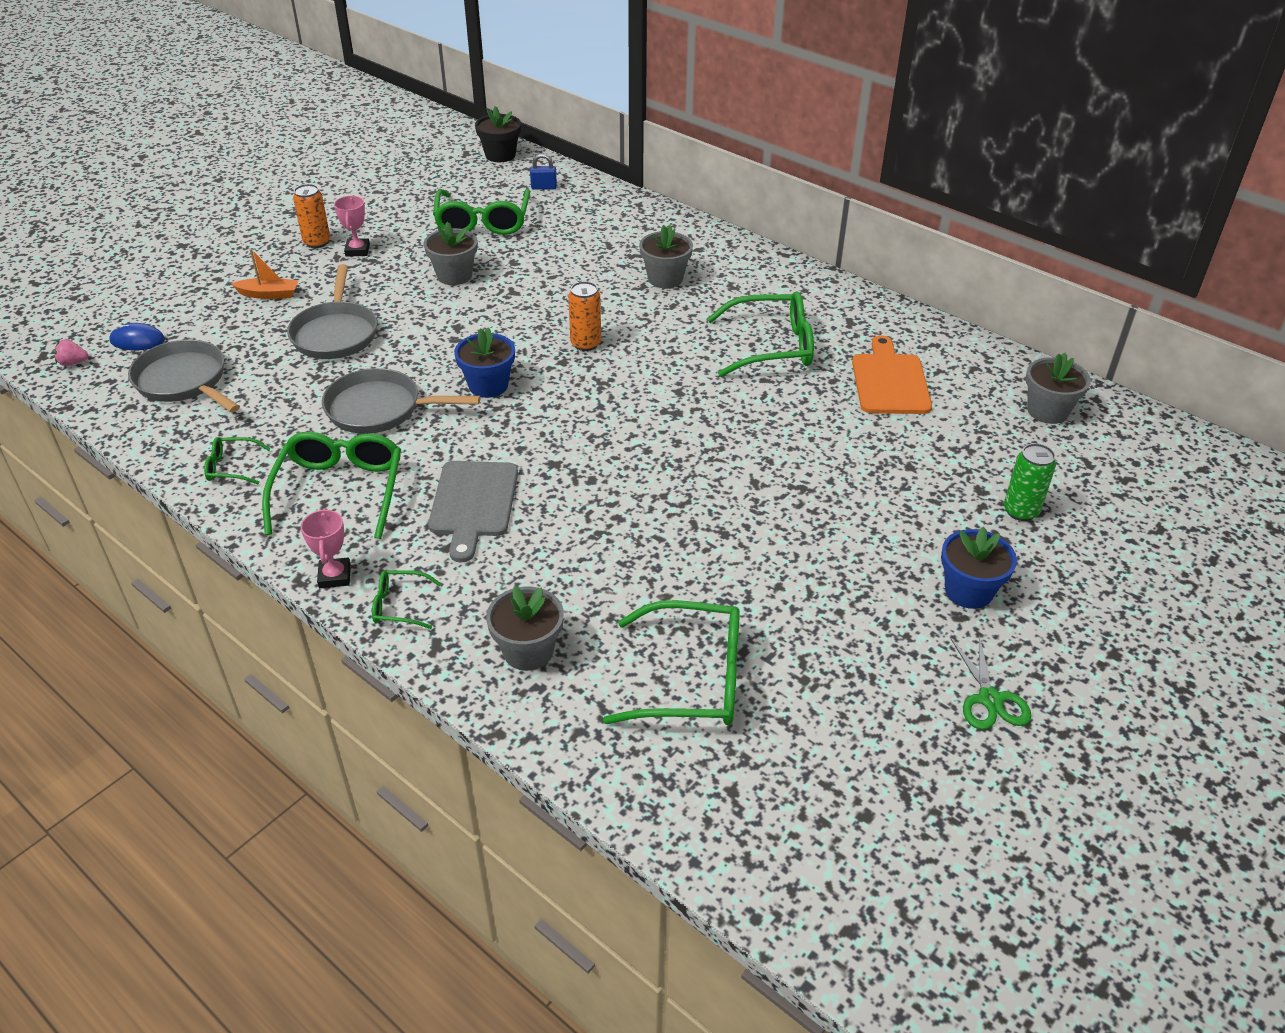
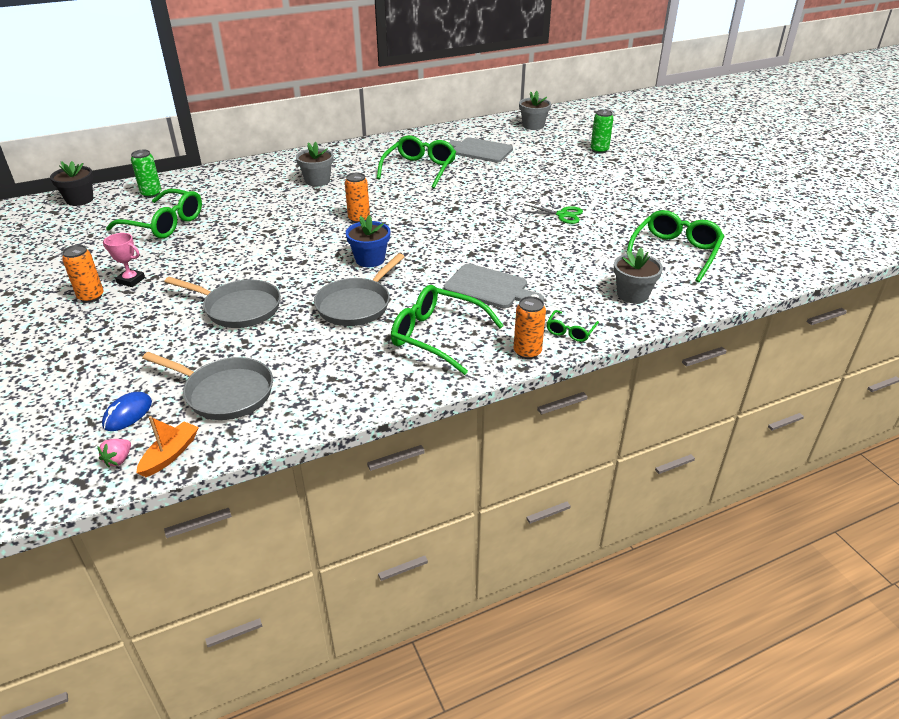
camera: 65 degrees left, 5 degrees down
grey pan [128,340,240,412] -> grey pan turned 135 degrees counterclockwise [142,352,273,420]
green glasses [204,437,271,484] -> none
orange boat [231,249,299,299] -> orange boat moved to [136,416,199,477]
pink trophy [300,508,351,588] -> orange can [514,296,546,359]
grey flower pot [424,222,478,285] -> none
blue padlock [530,153,557,190] -> green can [131,150,162,198]
orange cutting board [852,335,932,414] -> grey cutting board [444,138,513,163]
blue flower pot [941,527,1017,609] -> none
green scissors [950,635,1031,730] -> green scissors moved to [521,204,583,224]

